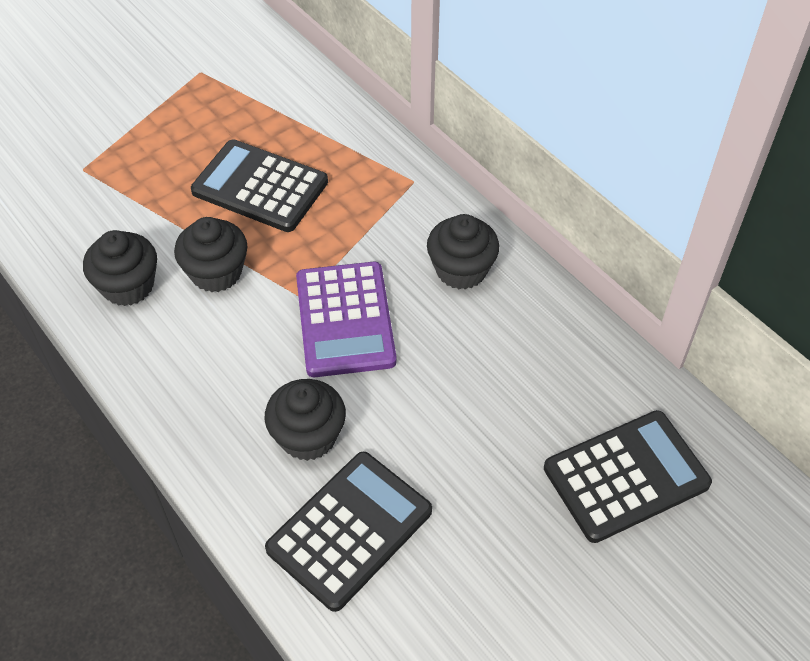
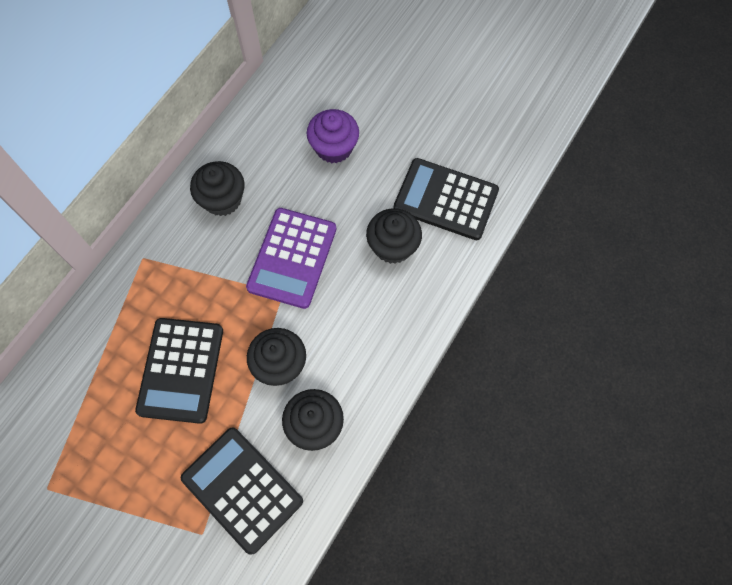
camera: 110 degrees left, 15 degrees up
purple calculator [296,262,396,377] -> purple calculator turned 135 degrees clockwise [246,208,336,309]
black calculator [544,410,712,543] -> black calculator moved to [181,427,303,555]
none -> purple cupcake [307,109,359,163]

